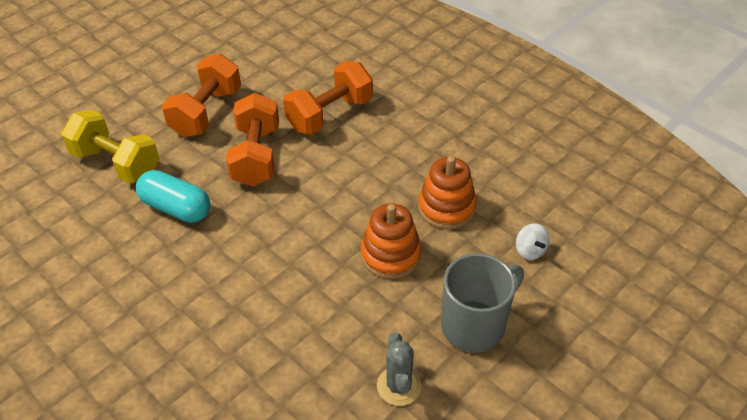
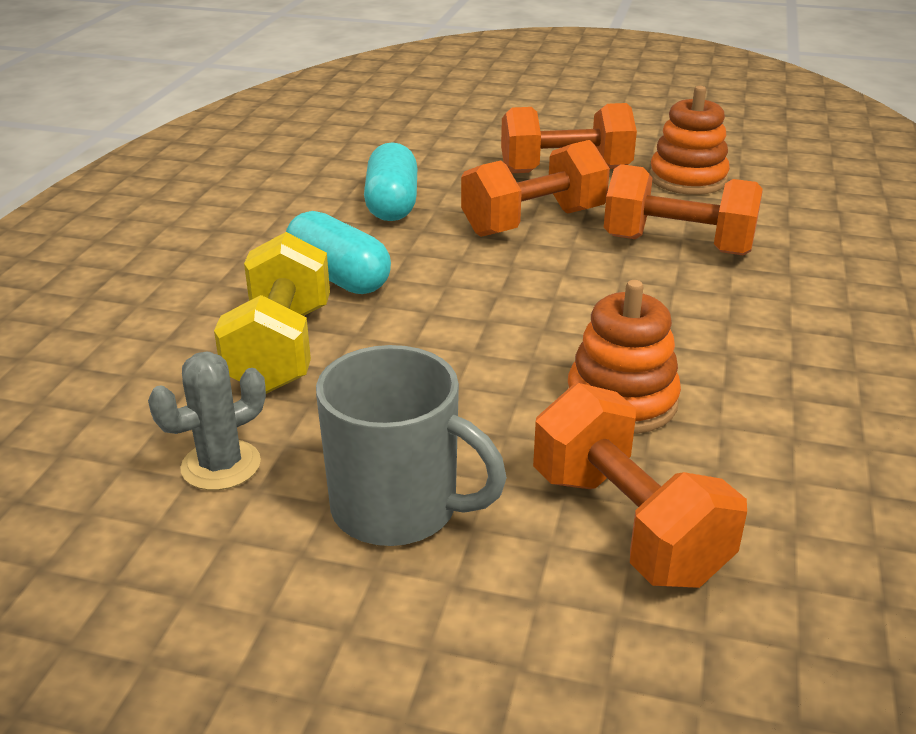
camera: 60 degrees right, 15 degrees down
yellow dumbbell [61,110,160,184] -> yellow dumbbell moved to [214,232,330,394]
orange stacking toy [360,203,421,279] -> orange stacking toy moved to [649,86,730,195]
white spinning top [516,223,550,260] -> orange dumbbell [533,383,747,588]
none -> turquoise capsule [286,211,391,294]

